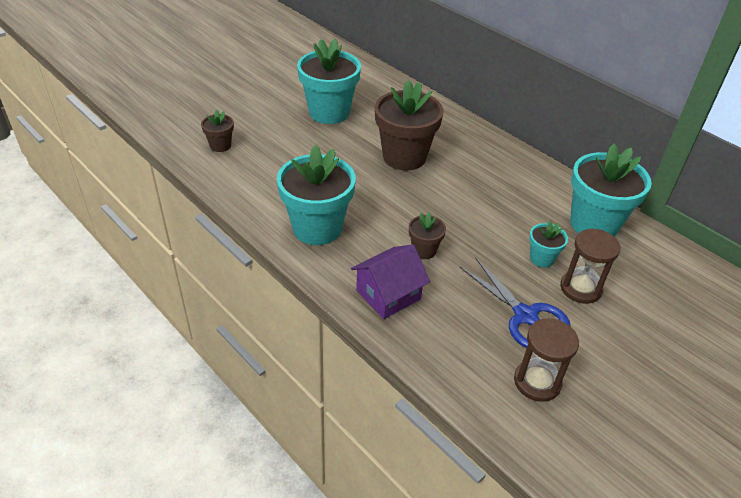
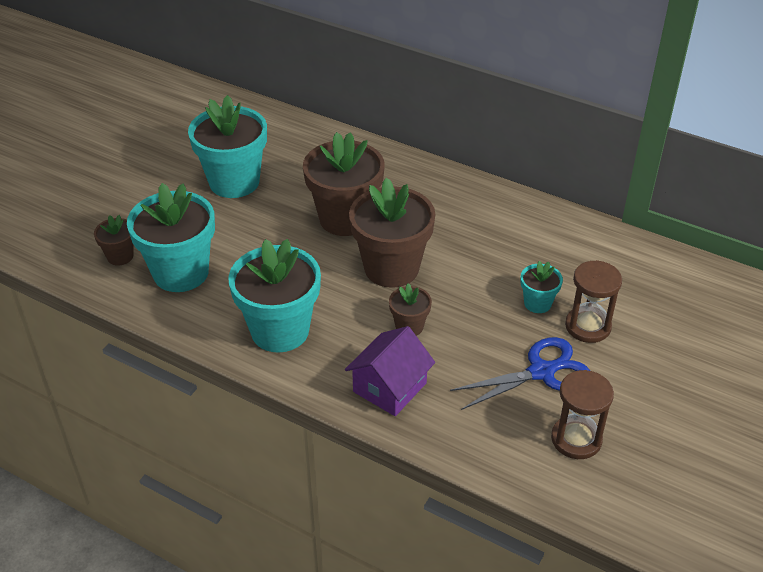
camera: 15 degrees left, 0 degrees up
blue scissors [460,257,571,348] -> blue scissors turned 60 degrees counterclockwise [450,337,590,410]
turquoise flower pot [570,143,652,237] -> turquoise flower pot moved to [127,183,215,292]
none -> brown flower pot [349,178,436,288]

